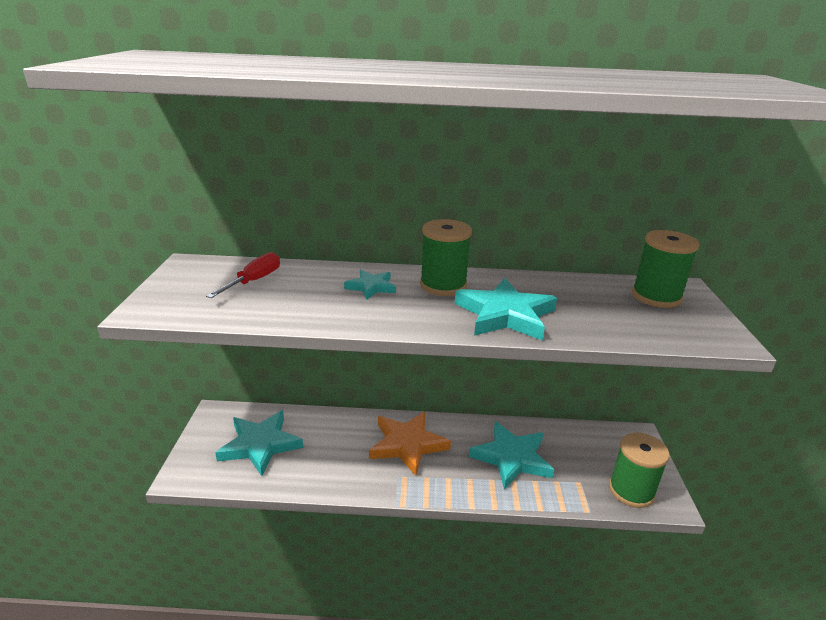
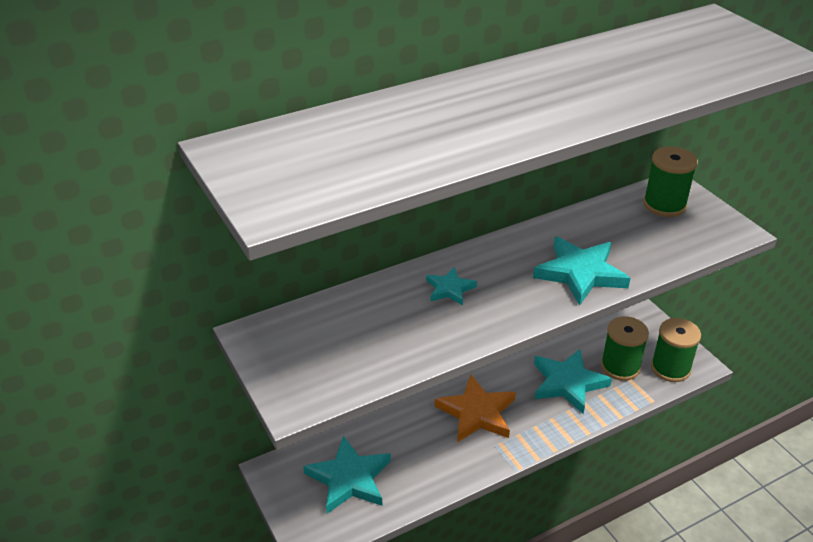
camera: 30 degrees left, 10 degrees up
red screwdriver [206,252,280,298] -> none
green spool [420,219,472,296] -> green spool moved to [601,316,649,381]

